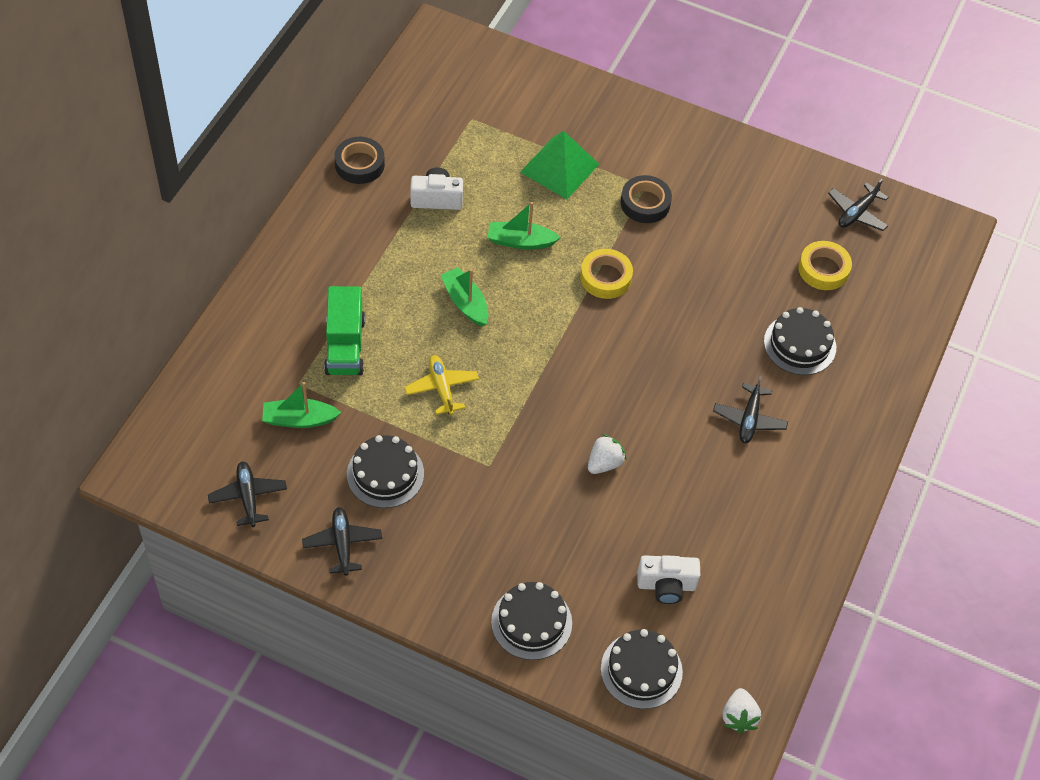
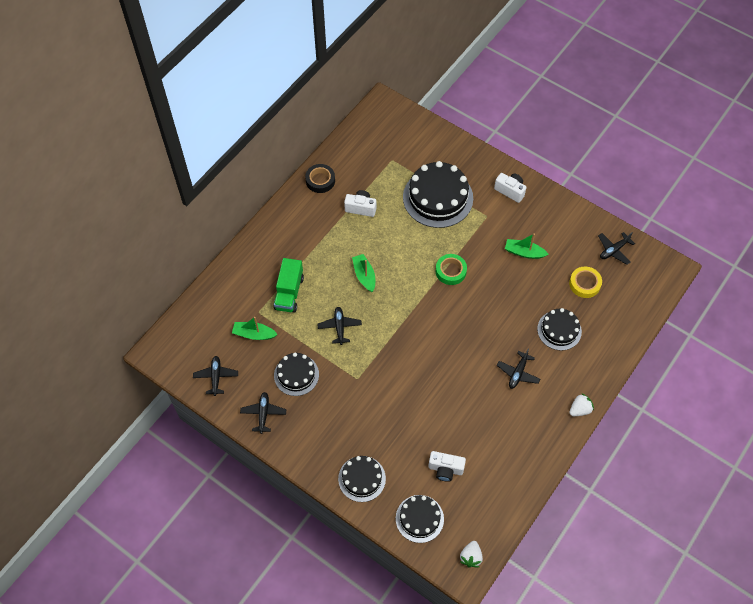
camera: 15 degrees right, 5 degrees up
yellow plane [404,355,479,415] -> black plane [318,307,362,345]
green boat [488,202,561,250] -> green boat moved to [505,233,549,259]
green pyramid [520,131,599,199] -> black cake [403,161,473,228]
yellow tape [580,249,633,299] -> green tape [436,254,467,285]
white strawberry [588,434,627,474] -> white strawberry moved to [569,393,594,416]
black tape [621,175,672,223] -> none
none -> white camera [494,173,527,203]

